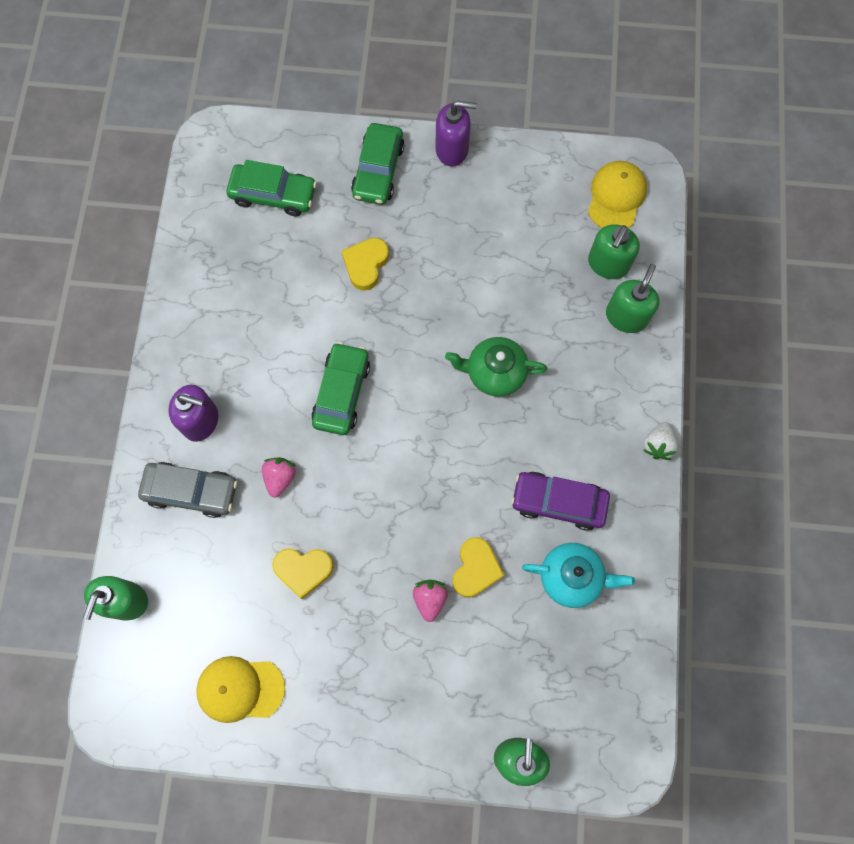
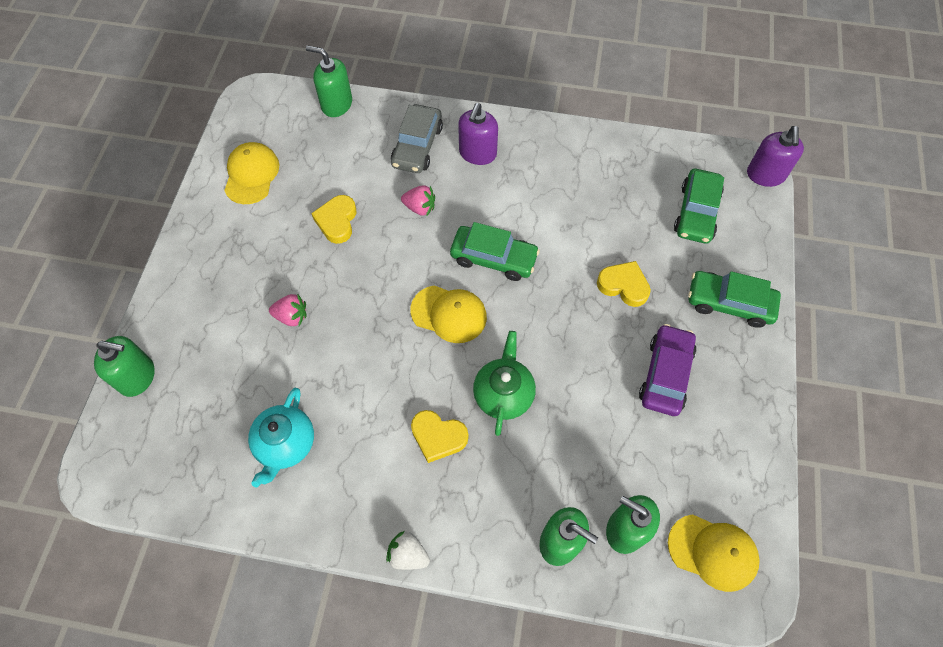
camera: 95 degrees right, 10 degrees down
purple soap dispenser [435,101,477,167] -> purple soap dispenser moved to [747,126,804,187]
yellow heart [453,537,504,597] -> yellow heart moved to [411,410,468,463]
purple car [511,472,610,531] -> purple car moved to [639,324,696,416]
none -> yellow cap [410,285,487,343]

